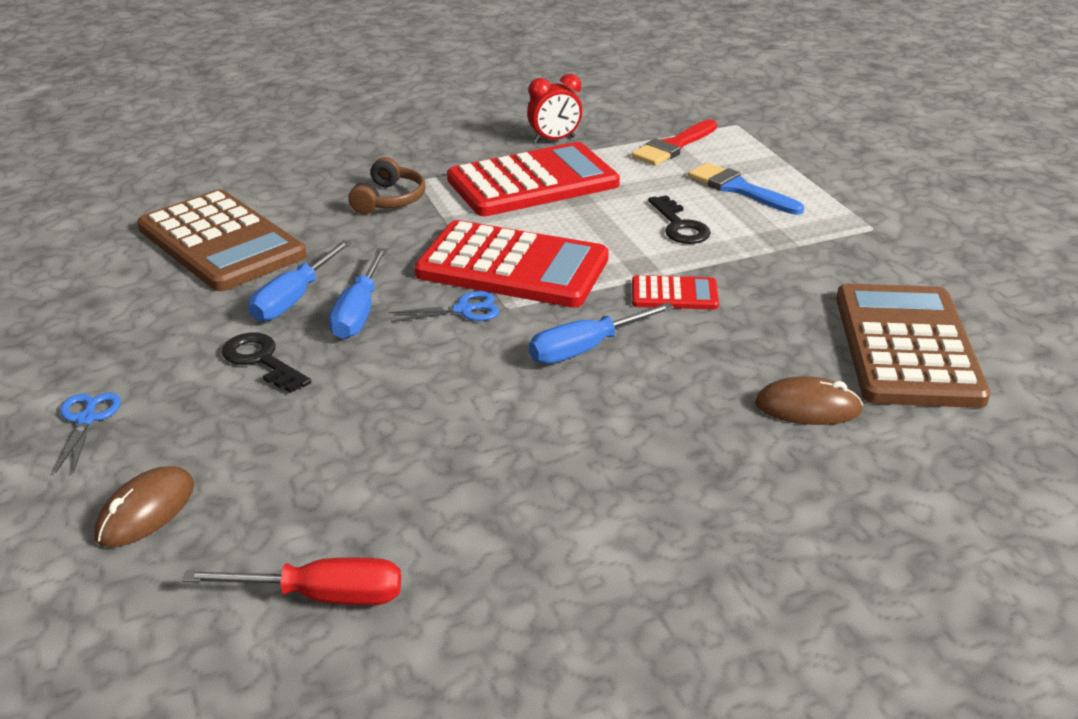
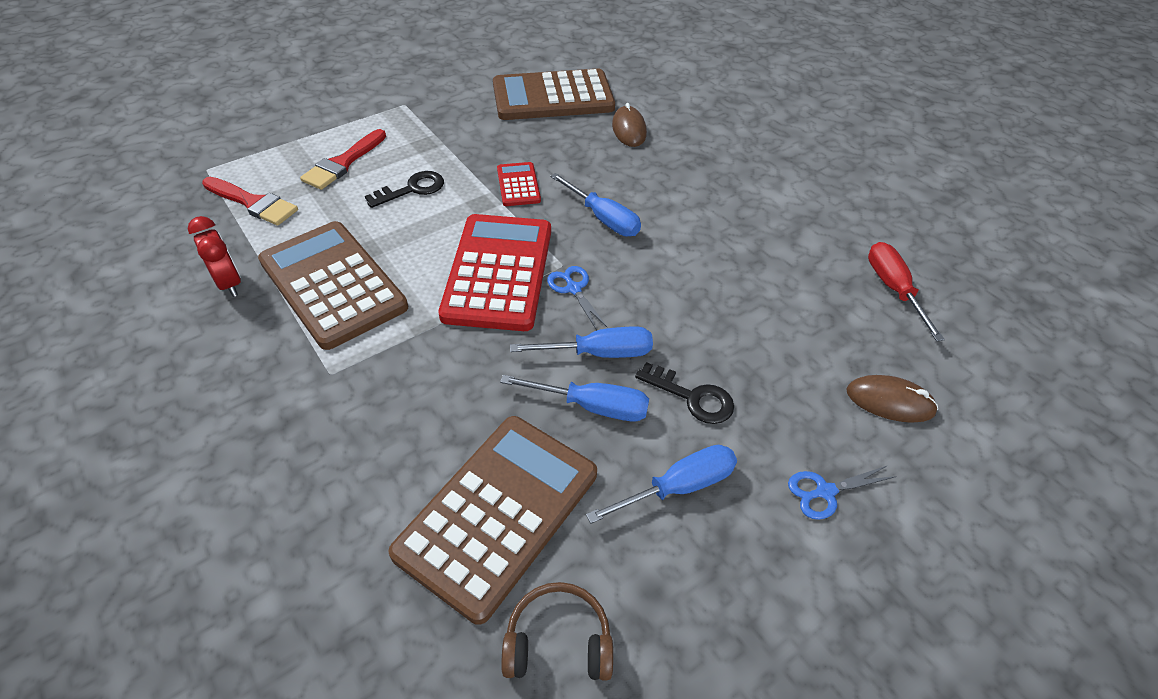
camera: 105 degrees left, 15 degrees up
black key [222,333,311,393] -> black key turned 90 degrees counterclockwise [635,362,734,424]
brown headphones [348,157,426,214] -> brown headphones moved to [501,582,613,681]
red calculator [447,142,620,216] -> brown calculator [258,221,408,350]
blue brush [688,162,804,215] -> red brush [300,129,386,190]
none -> blue screwdriver [586,445,737,524]

